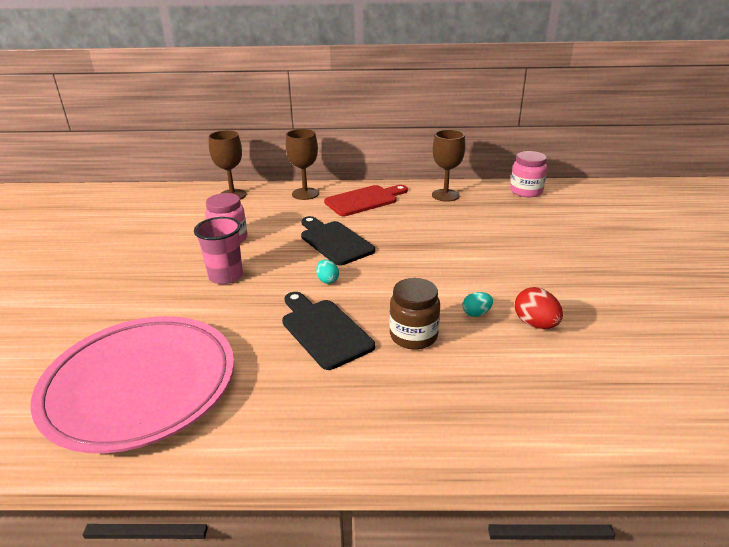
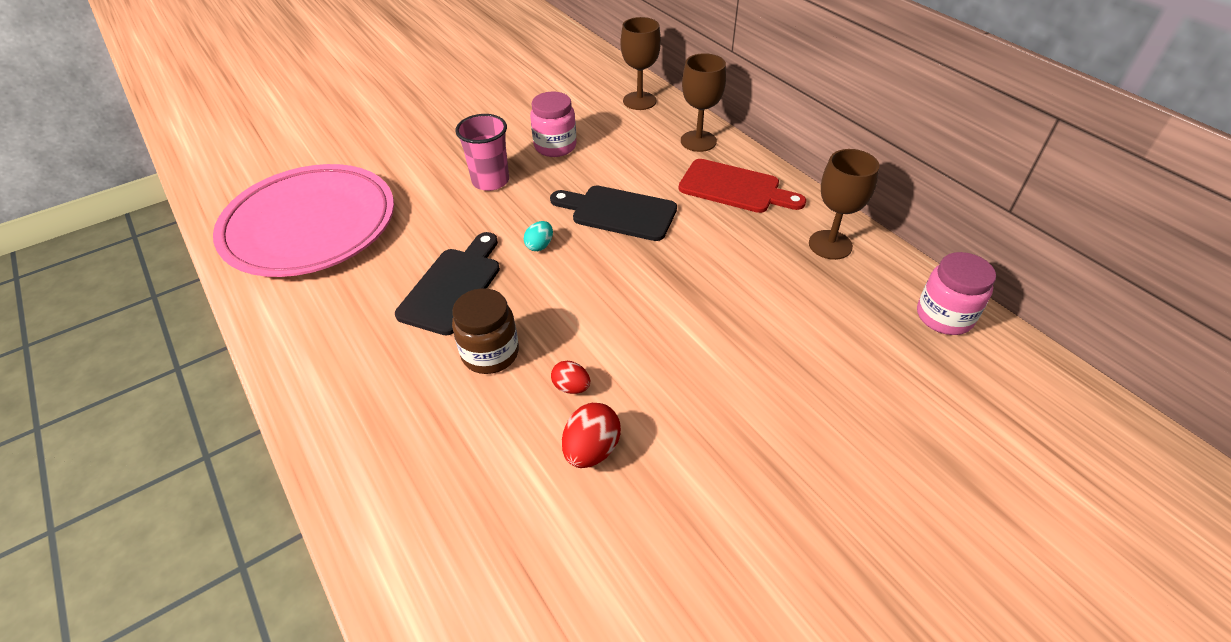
camera: 55 degrees right, 15 degrees up
black cutting board [301,216,375,265] -> black cutting board turned 90 degrees counterclockwise [550,185,677,241]
turquoise egg [463,292,493,317] -> red egg [551,361,590,394]

